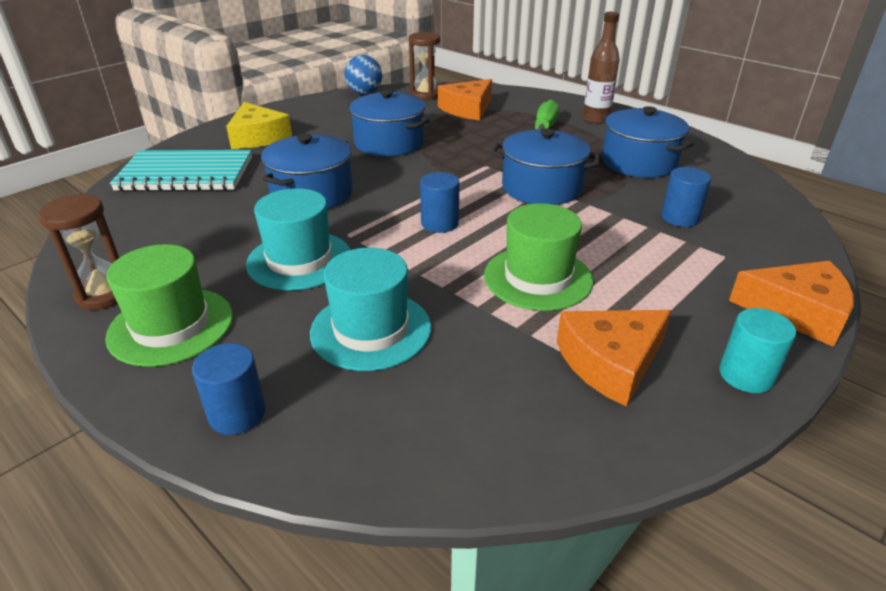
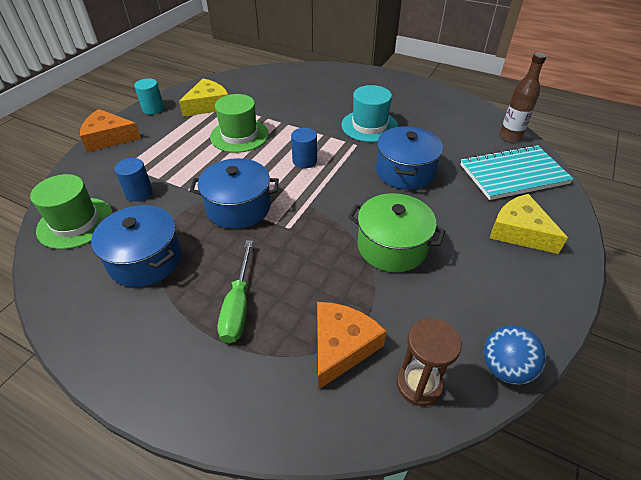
camera: 165 degrees right, 10 degrees up
brown hourglass [38,194,119,310] -> none
green hat [105,244,233,367] -> green hat moved to [30,174,113,249]
blue cylinder [192,343,266,435] -> none
turquoise hat [310,248,431,371] -> none
blue pot [348,89,430,156] -> green pot [348,193,445,272]
orange cheese [557,310,672,407] -> yellow cheese [179,79,228,117]
brown bottle [583,12,620,124] -> brown bottle moved to [500,53,546,142]

